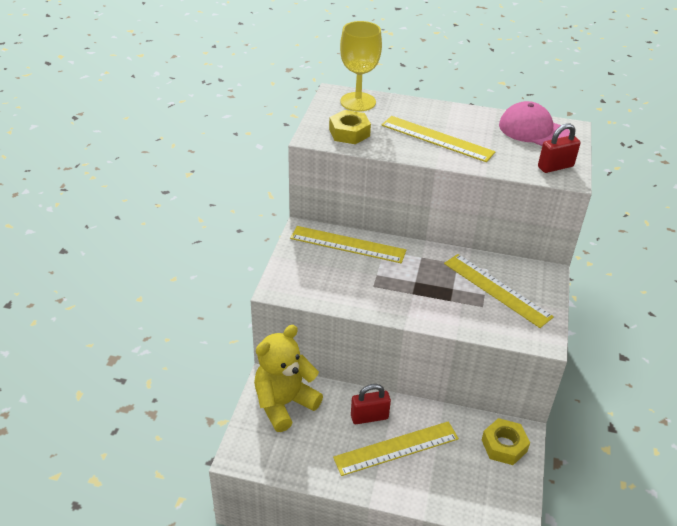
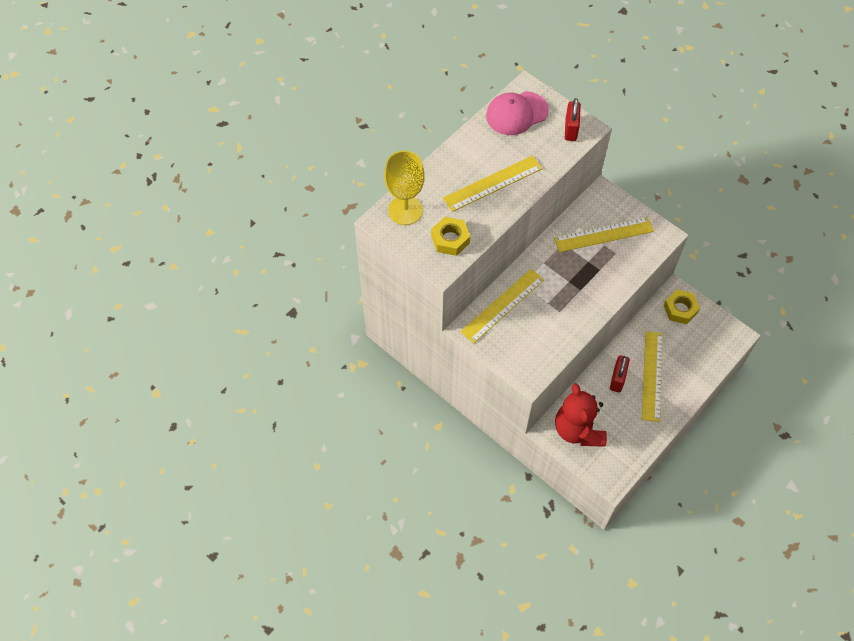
camera: 60 degrees left, 20 degrees up
yellow teddy bear [254,325,323,432] -> red teddy bear [555,383,607,447]

